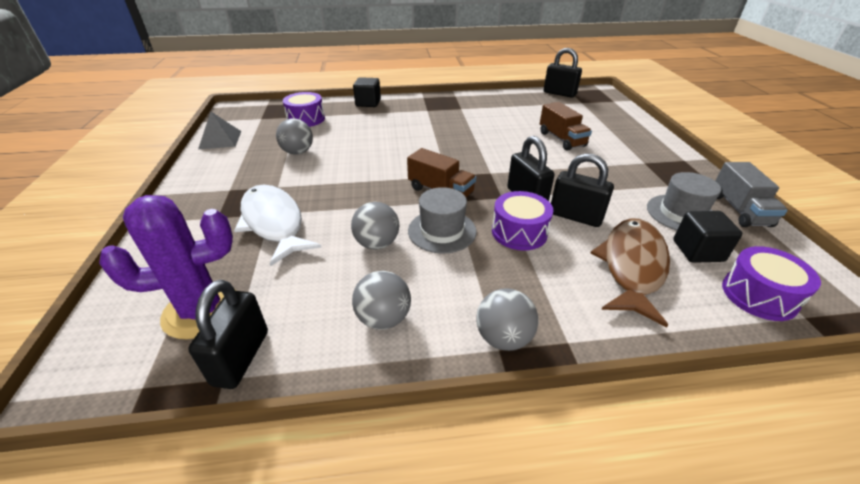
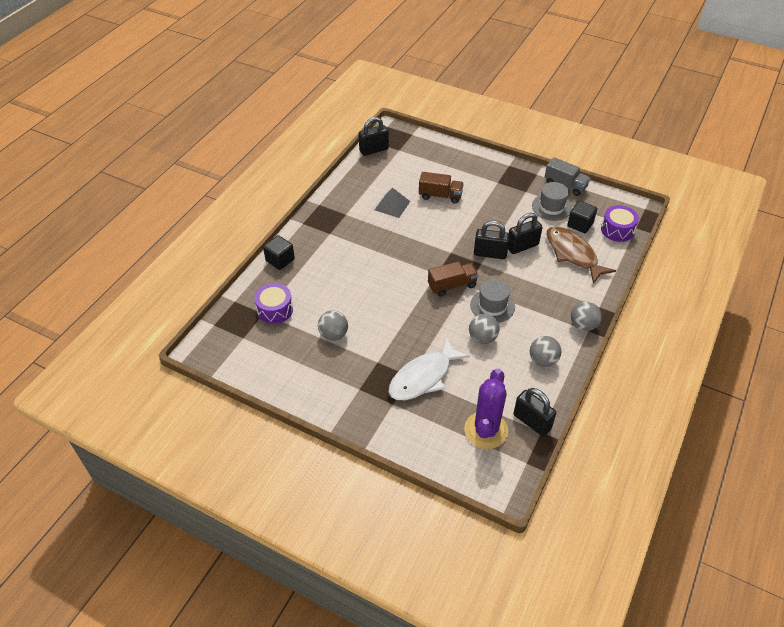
camera: 55 degrees left, 10 degrees up
grey pyramid [198,111,242,149] -> grey pyramid moved to [375,188,410,218]
white fish [234,185,322,266] -> white fish turned 45 degrees counterclockwise [389,337,470,400]
purple drum [492,191,553,251] -> none

